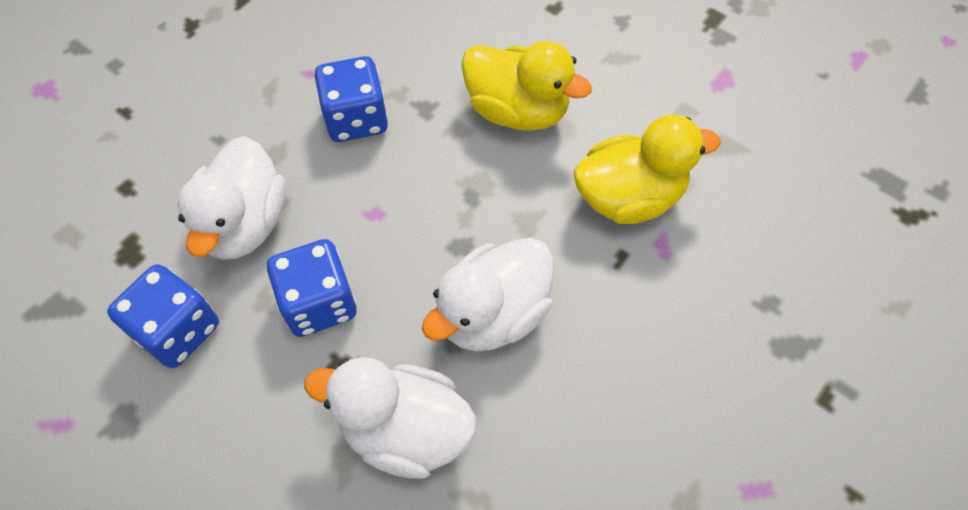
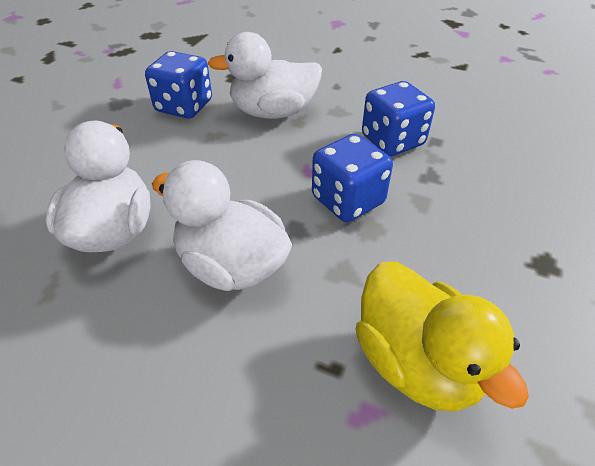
camera: 75 degrees right, 15 degrees down
blue dice [267,239,357,337] -> blue dice moved to [312,134,393,222]
yellow duck [461,41,592,131] -> none

